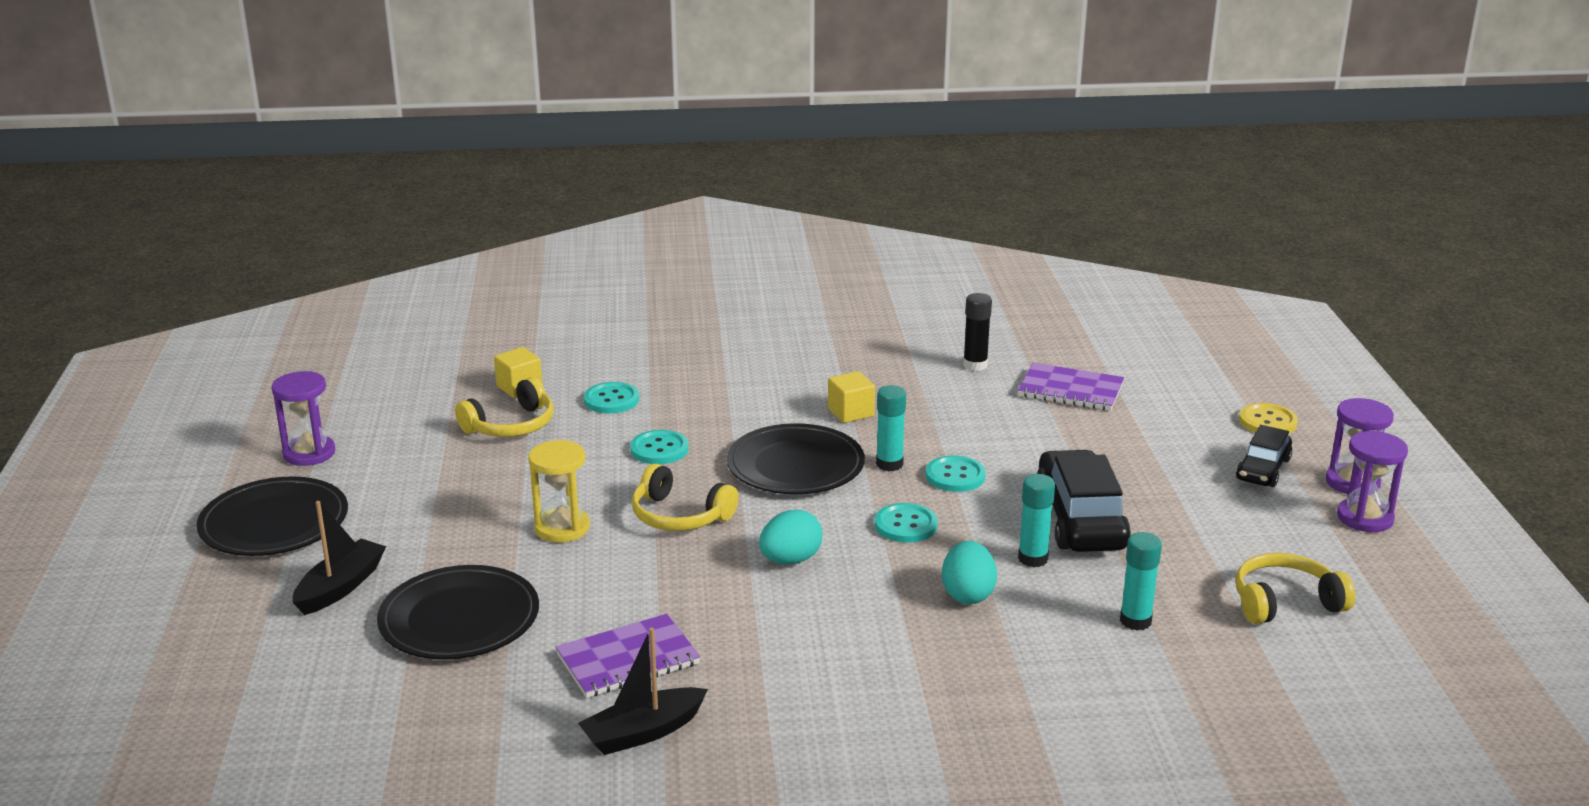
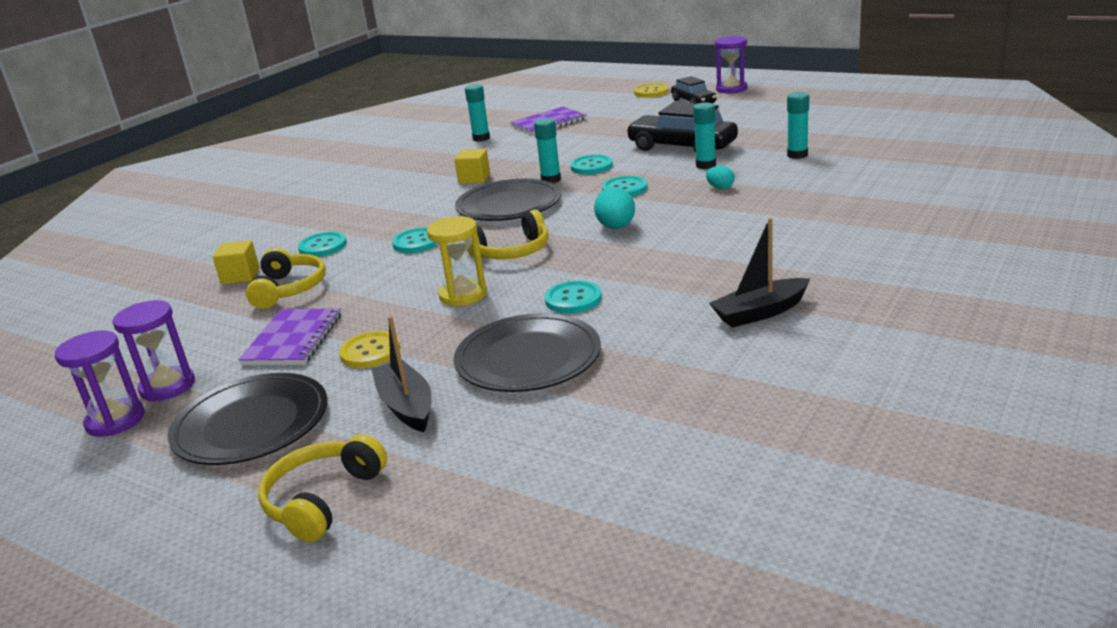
camera: 50 degrees left, 0 degrees up
purple notebook [556,614,700,698] -> purple notebook moved to [238,308,341,365]
black boat [578,628,708,755] -> black boat turned 60 degrees clockwise [709,218,810,328]
turquoise egg [942,541,997,604] -> turquoise egg [706,166,735,189], size x0.59
black glue stick [963,293,992,371] -> turquoise glue stick [465,84,490,142]
yellow headphones [1235,553,1355,624] -> yellow headphones moved to [258,434,387,542]
purple hourglass [1337,431,1408,532] -> purple hourglass moved to [55,330,145,437]
none -> yellow button [339,331,401,368]
none -> turquoise button [544,281,602,313]

